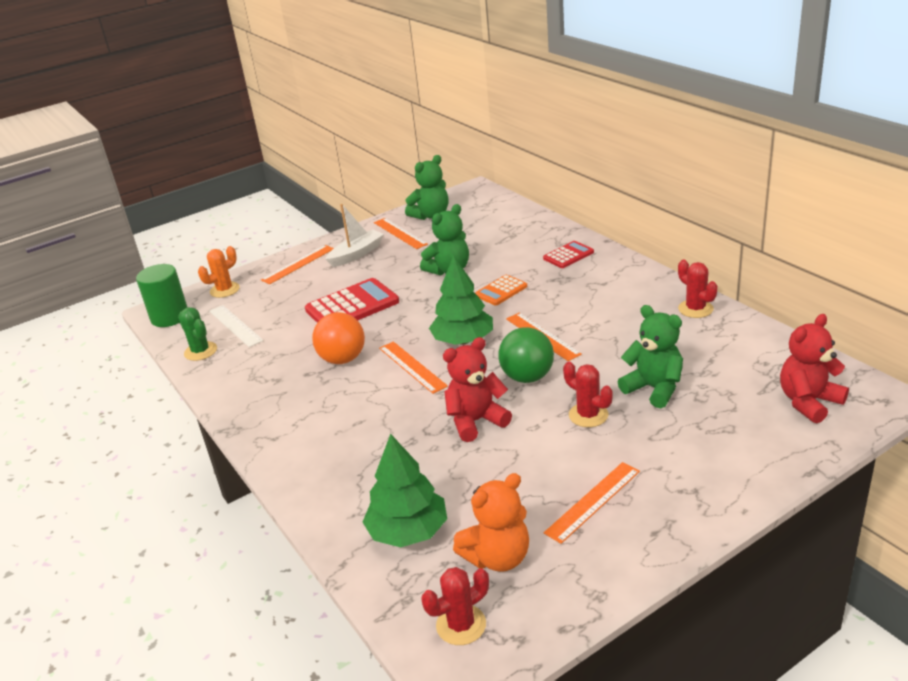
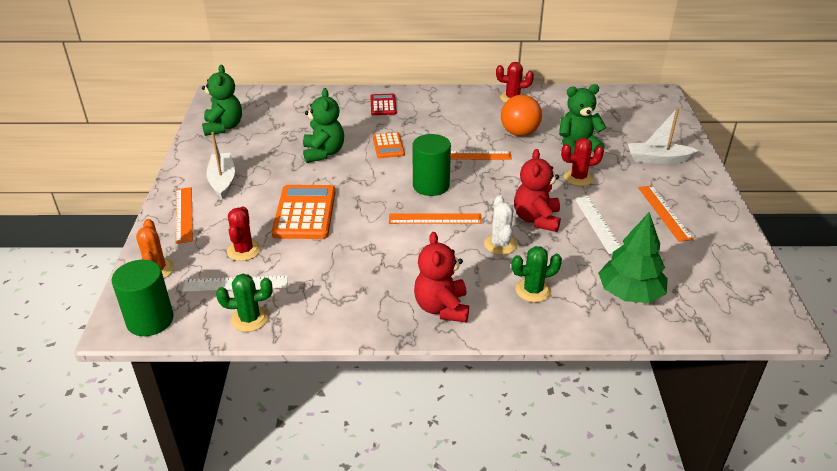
camera: 60 degrees left, 5 degrees up
red calculator [305,278,399,323] -> orange calculator [272,185,335,239]
orange ball [312,312,365,364] -> orange ball moved to [501,95,542,136]
orange ruler [374,218,428,249] -> none
red cactus [421,567,489,645] -> red cactus moved to [227,206,261,261]
green tree [429,255,493,345] -> green cylinder [413,134,451,196]
orange teddy bear [453,473,529,572] -> none
green ball [498,327,554,383] -> none
red teddy bear [780,314,849,423] -> red teddy bear moved to [414,232,469,323]
none -> white cactus [484,195,517,255]
none -> green cactus [511,246,562,302]
none -> white ruler [574,196,621,255]
none -> white boat [628,108,699,164]

